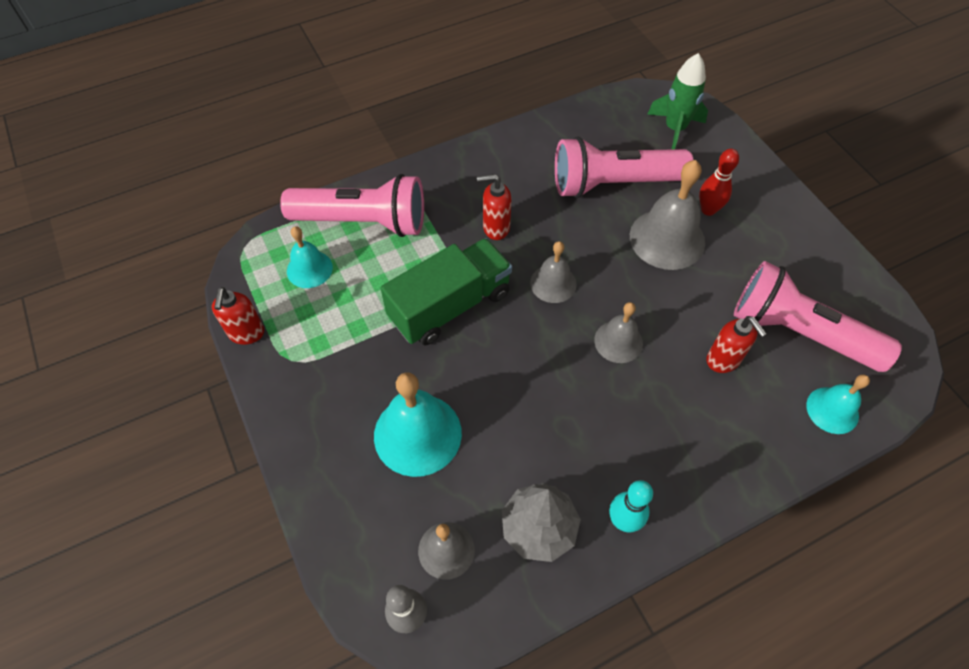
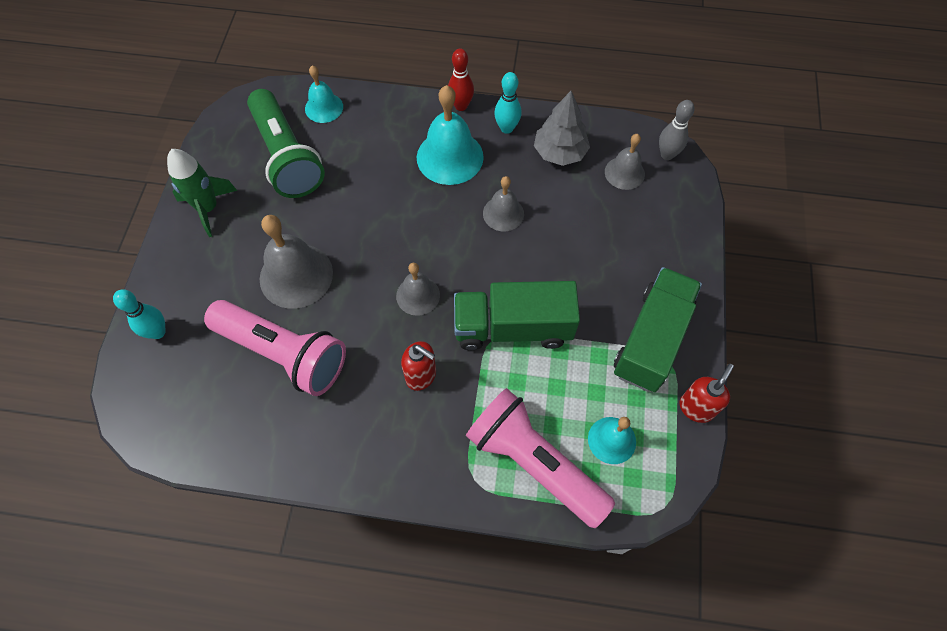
camera: 145 degrees left, 5 degrees up
turquoise bell [374,372,462,477] -> turquoise bell moved to [417,85,484,185]
grey bell [594,302,643,363] -> grey bell moved to [483,176,524,231]
green rocket [647,53,708,150] -> green rocket moved to [167,149,237,237]
red bowling pin [699,149,739,216] -> red bowling pin moved to [448,49,474,111]
red soap dispenser [706,316,767,373] -> none
pink flashlight [734,261,902,372] -> green flashlight [247,89,325,198]
none -> turquoise bowling pin [113,289,166,339]
none -> green truck [614,267,702,392]

